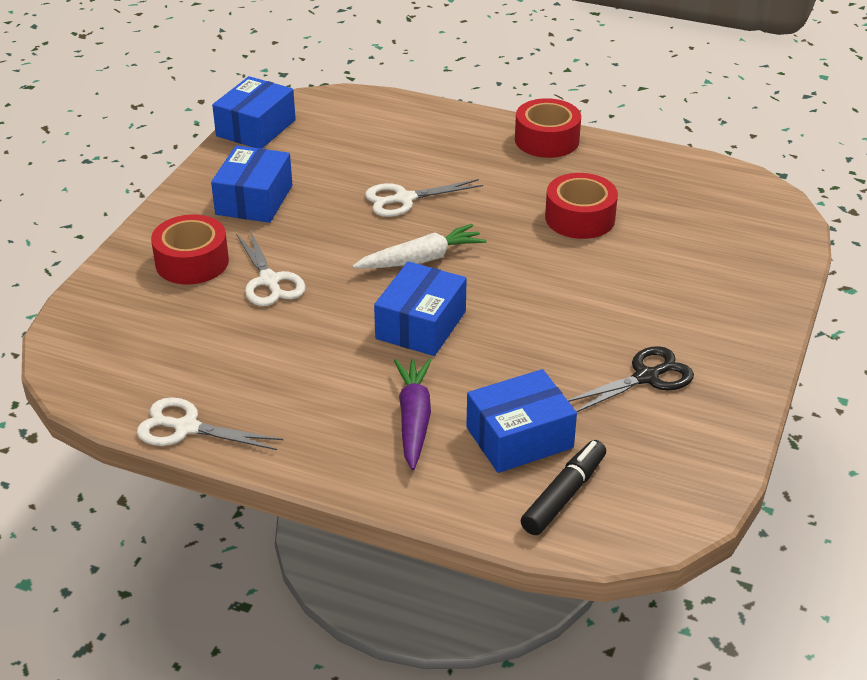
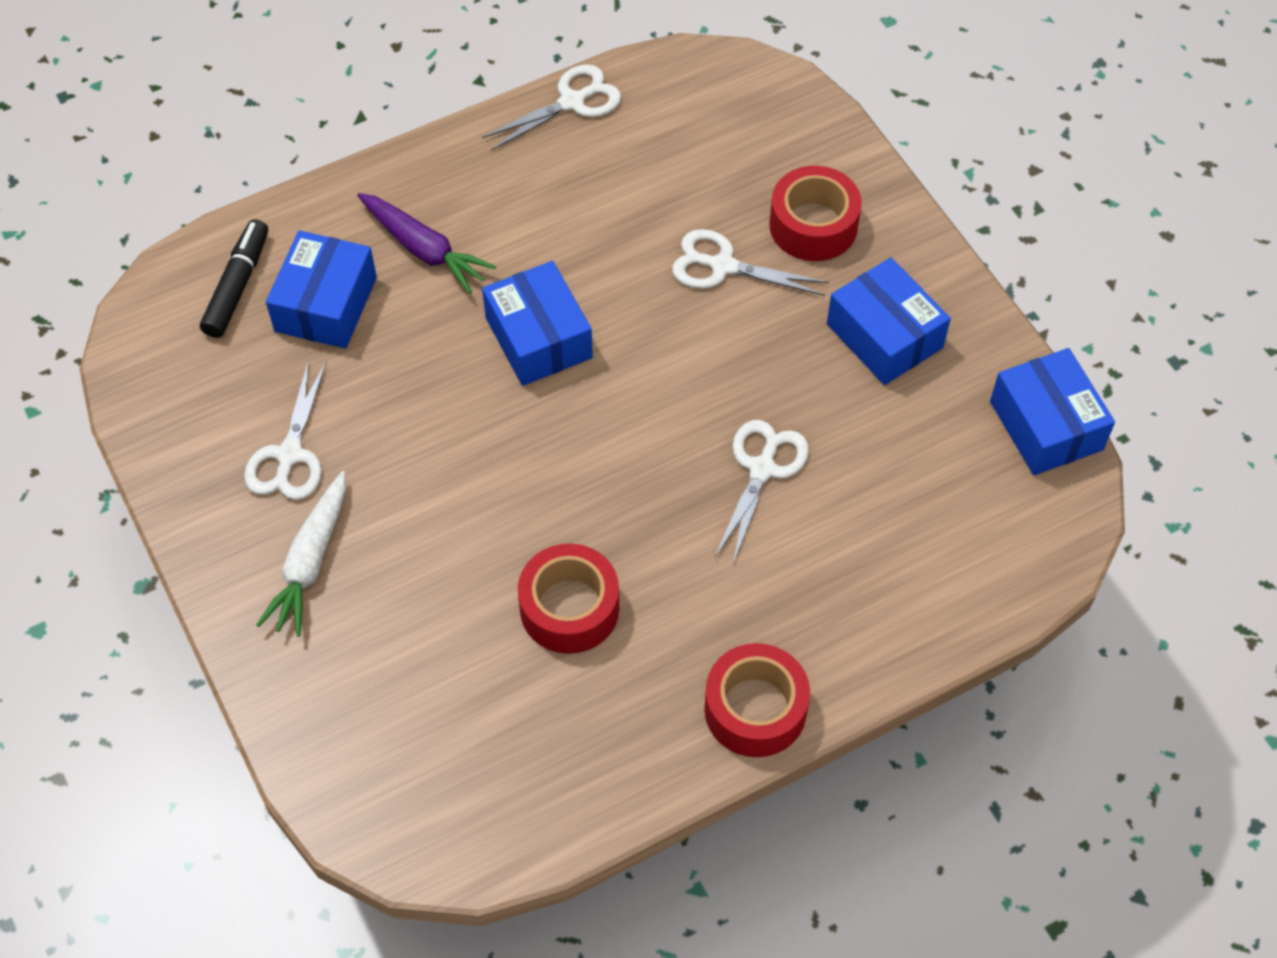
camera: 130 degrees right, 20 degrees up
white carrot [352,224,487,269] -> white carrot moved to [256,471,346,637]
black marker [521,440,606,535] -> black marker turned 150 degrees counterclockwise [200,219,268,338]
black scissors [568,346,694,412] -> white scissors [244,360,327,500]

